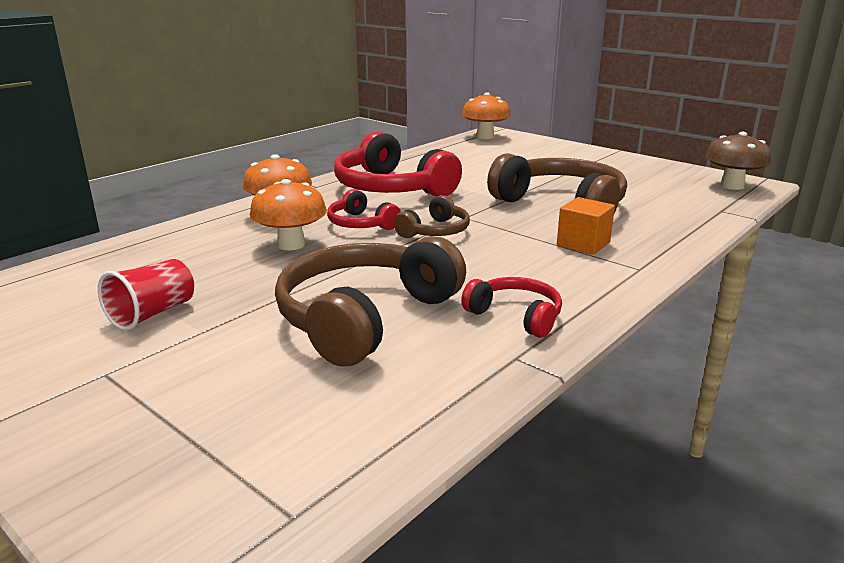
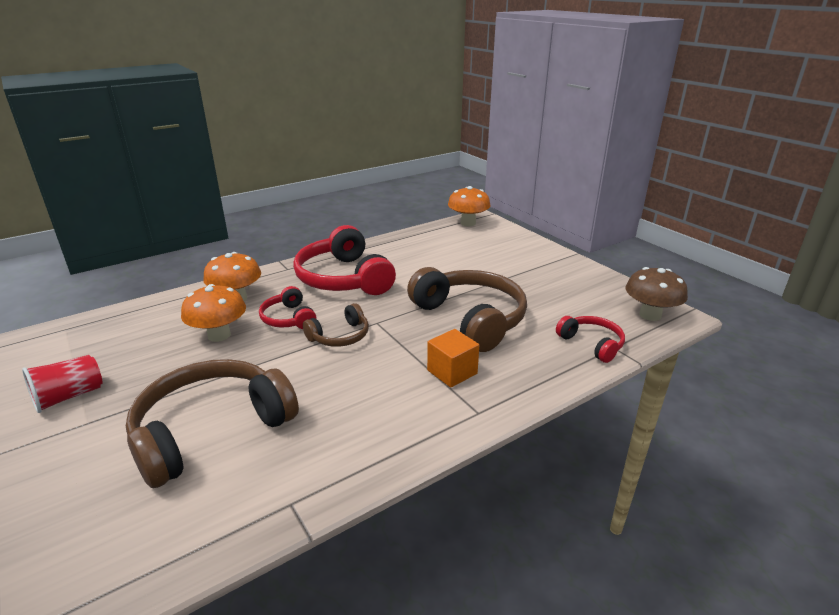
camera: 15 degrees right, 5 degrees up
red headphones [461,277,562,338] -> red headphones moved to [556,316,625,363]

